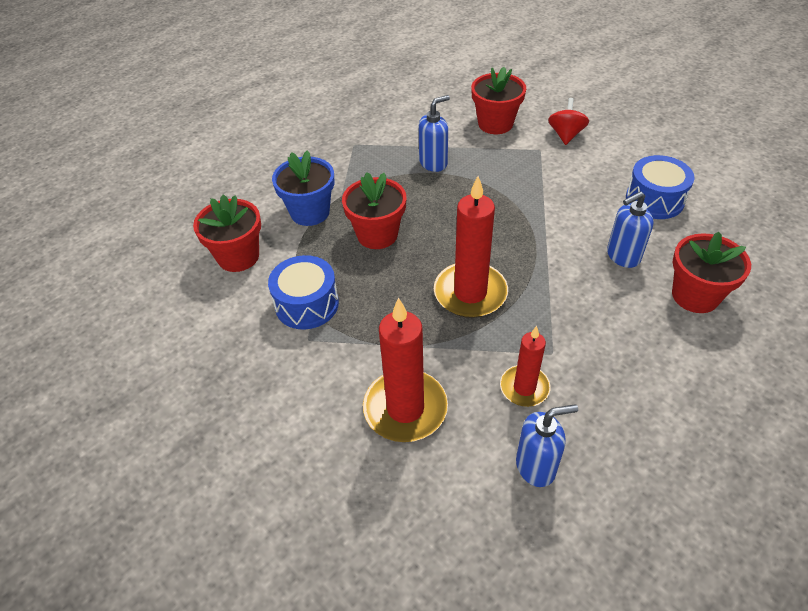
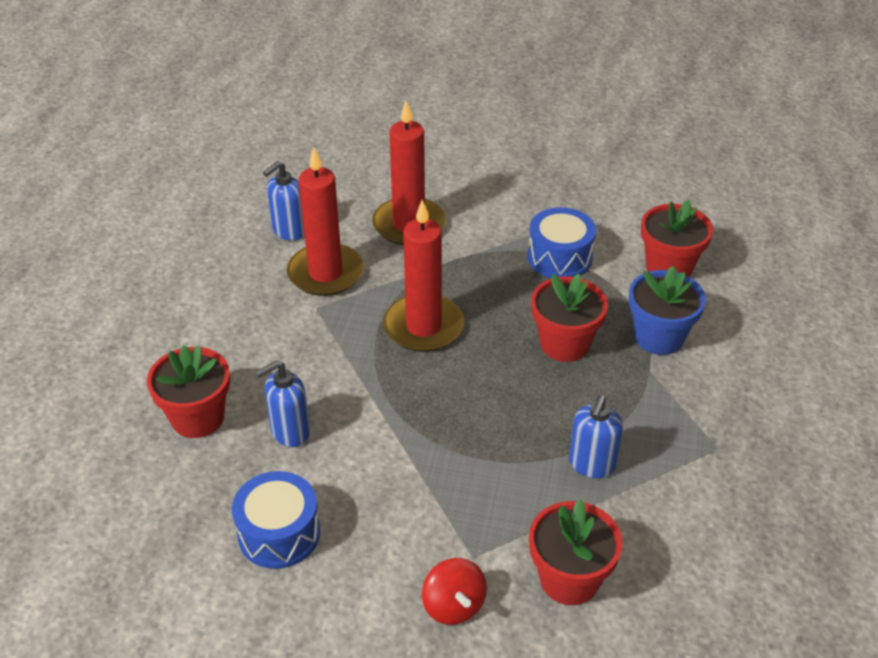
camera: 145 degrees right, 5 degrees down
red candle [500,326,551,407] -> red candle [287,147,364,296], size x1.67
blue soap dispenser [607,191,654,268] -> blue soap dispenser turned 150 degrees counterclockwise [255,360,310,447]

